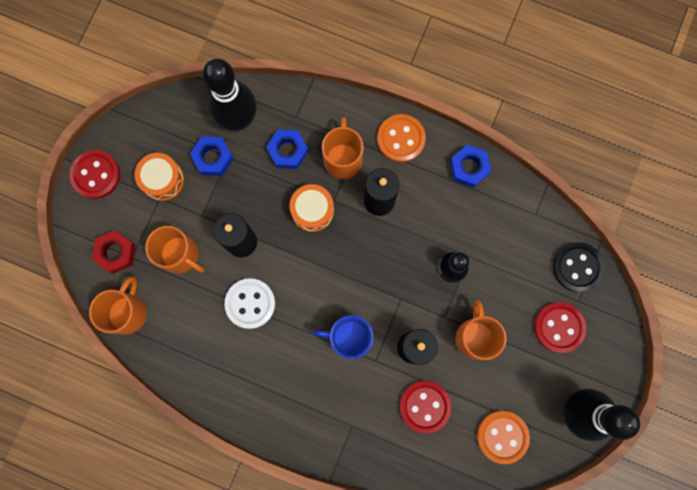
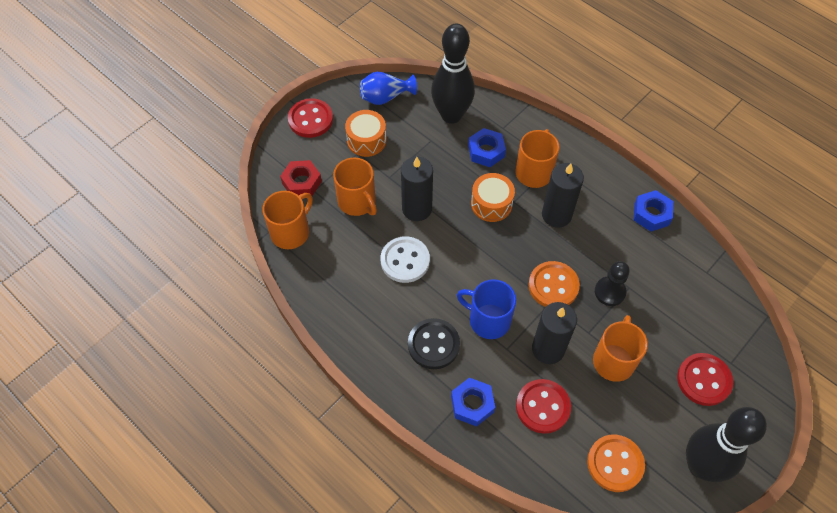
camera: 20 degrees right, 20 degrees down
blue nut [190,136,234,176] -> blue nut moved to [451,378,495,427]
orange button [377,114,426,162] -> orange button moved to [528,261,580,307]
black button [553,242,604,292] -> black button moved to [408,318,460,369]
none -> blue vase [360,71,417,105]

